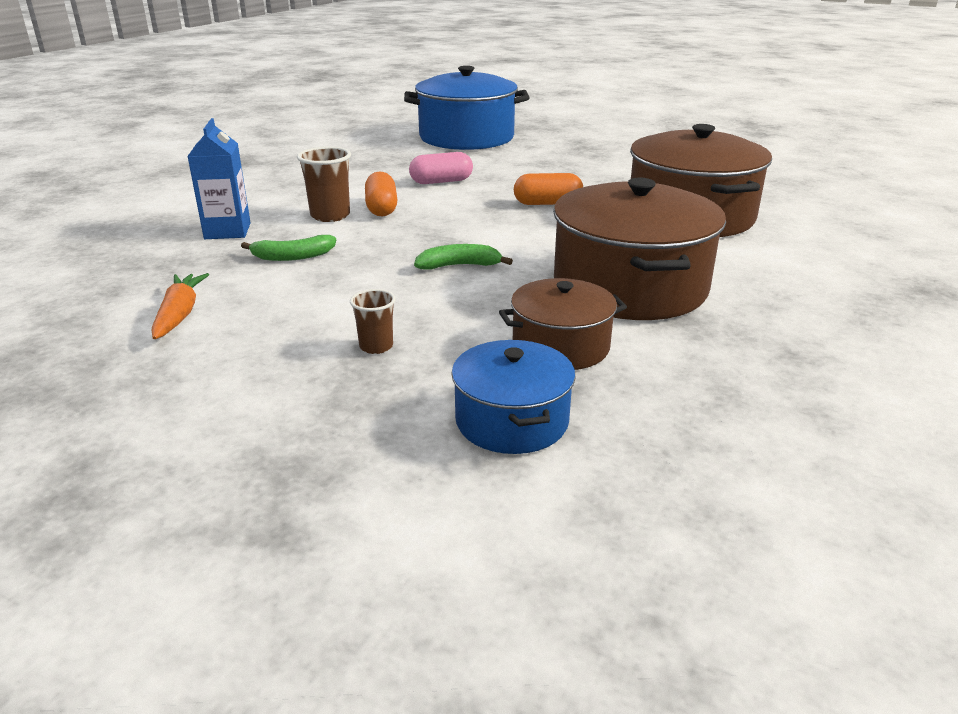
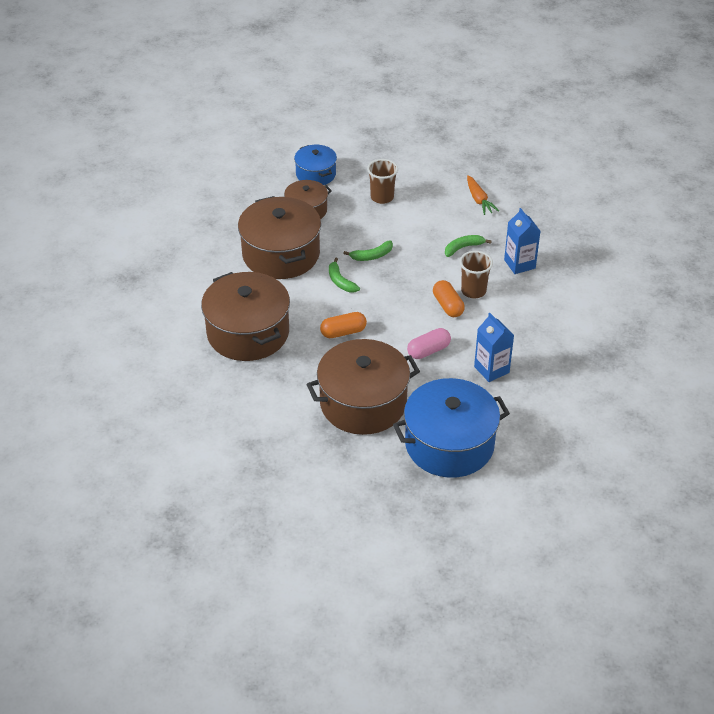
camera: 165 degrees right, 15 degrees up
brown cup [350,289,396,354] -> brown cup [367,159,398,204], size x1.64
none -> brown pot [306,339,420,435]
none -> green banana [329,258,360,292]
none -> blue carton [474,313,514,382]

